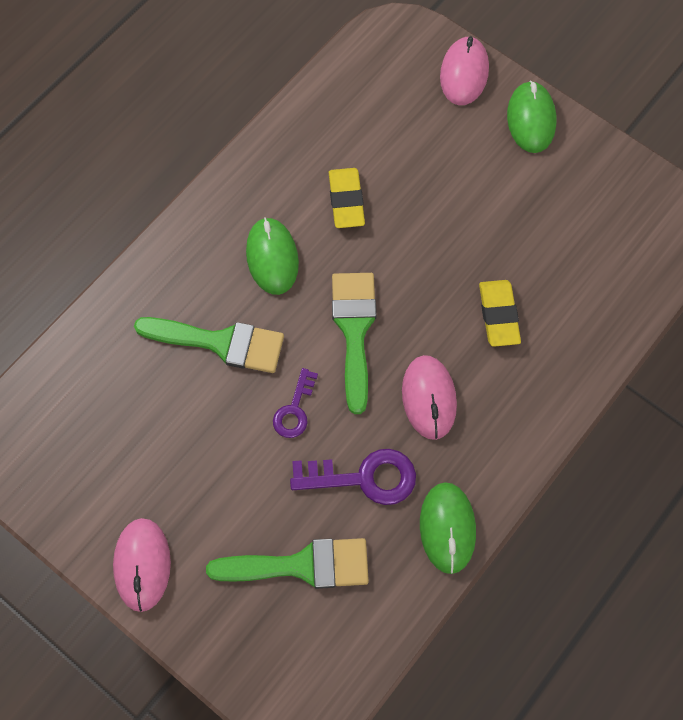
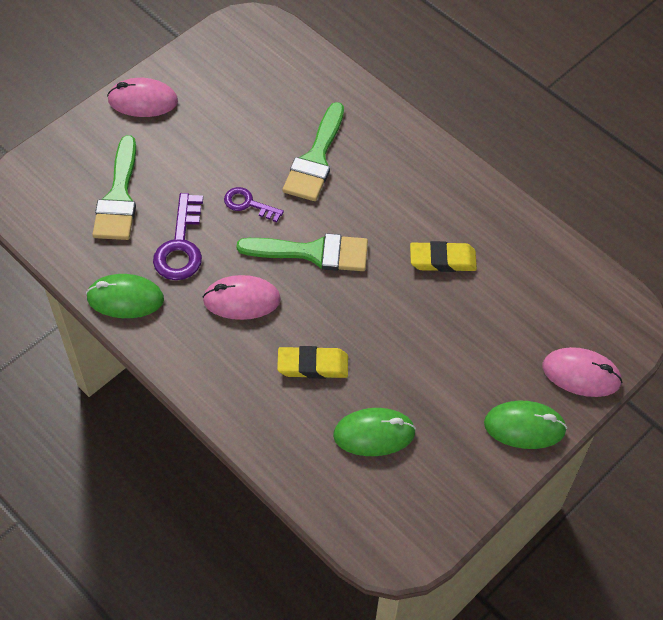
camera: 95 degrees right, 10 degrees down
green mouse [246,217,299,295] -> green mouse moved to [333,408,416,456]

